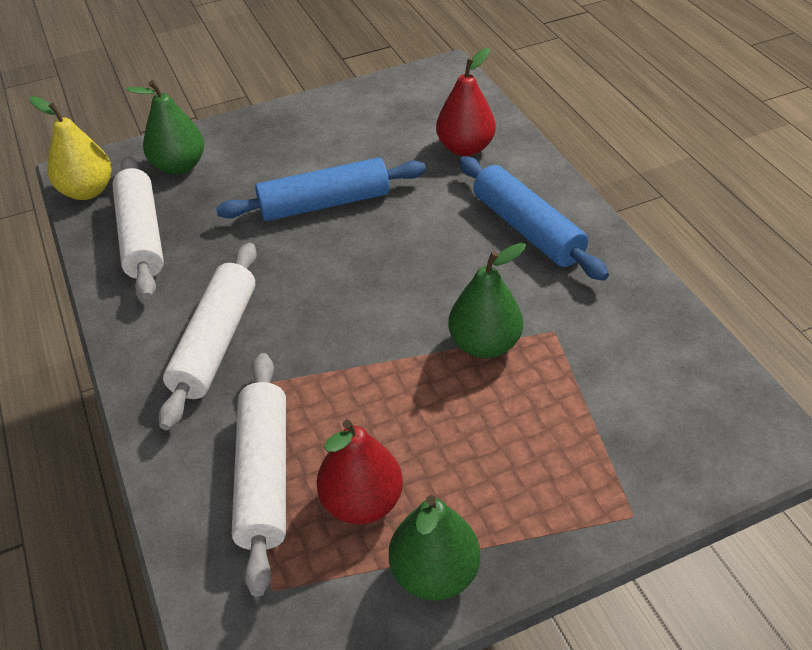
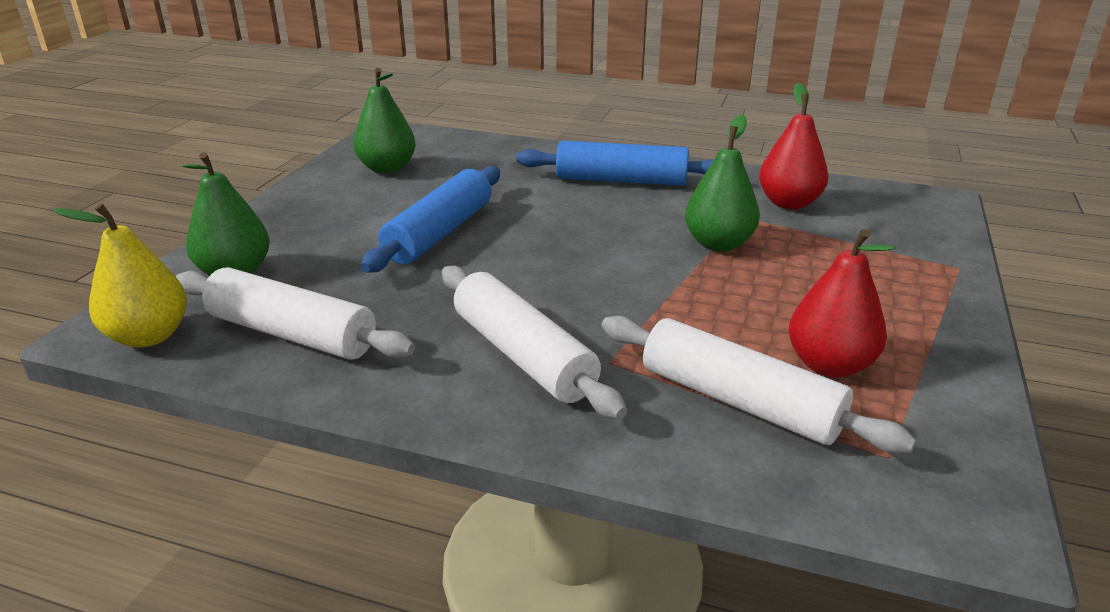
camera: 50 degrees left, 15 degrees down
green pear [389,495,480,601] -> green pear moved to [353,68,416,174]
red pear [436,47,496,156] -> red pear moved to [759,83,828,209]

